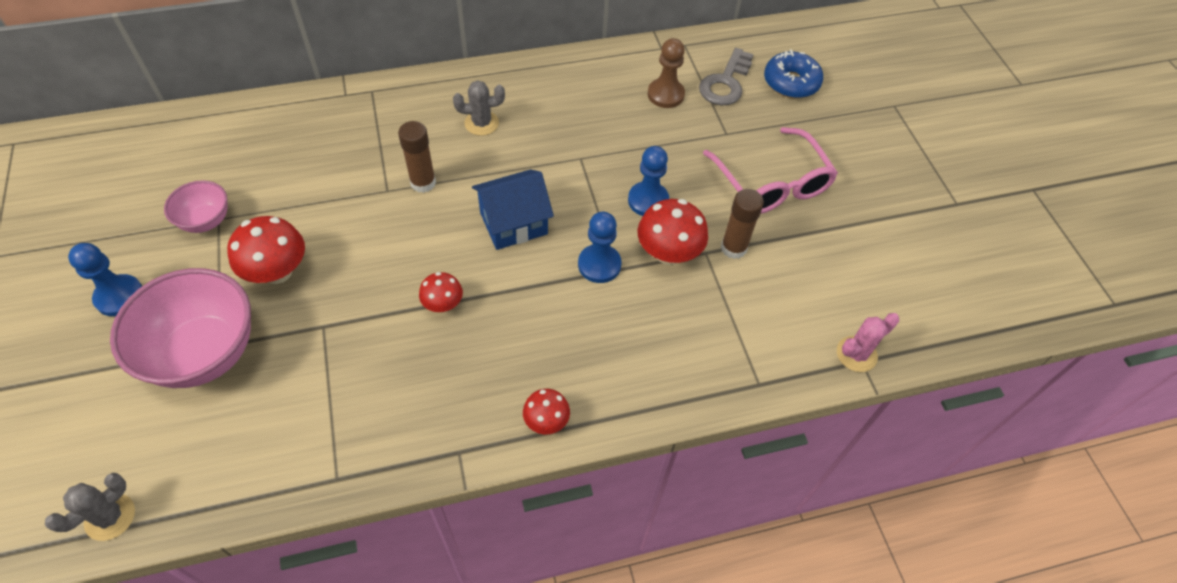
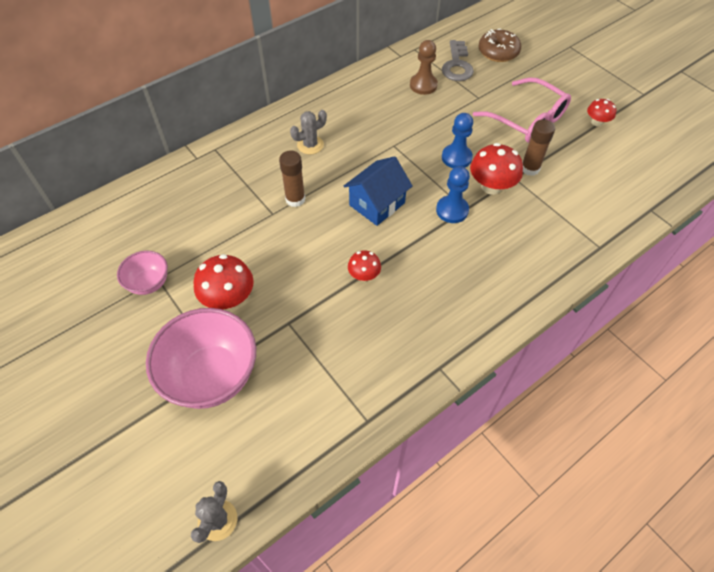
camera: 20 degrees left, 0 degrees up
blue pawn [68,243,142,316] -> none
red mushroom [523,389,570,434] -> red mushroom moved to [587,99,616,127]
blue donut [764,50,823,98] -> brown donut [478,28,521,62]
pink cactus [837,313,899,372] -> none

